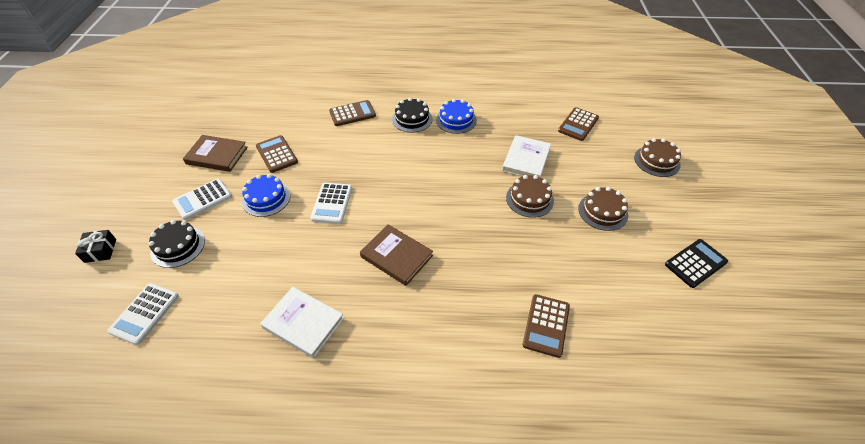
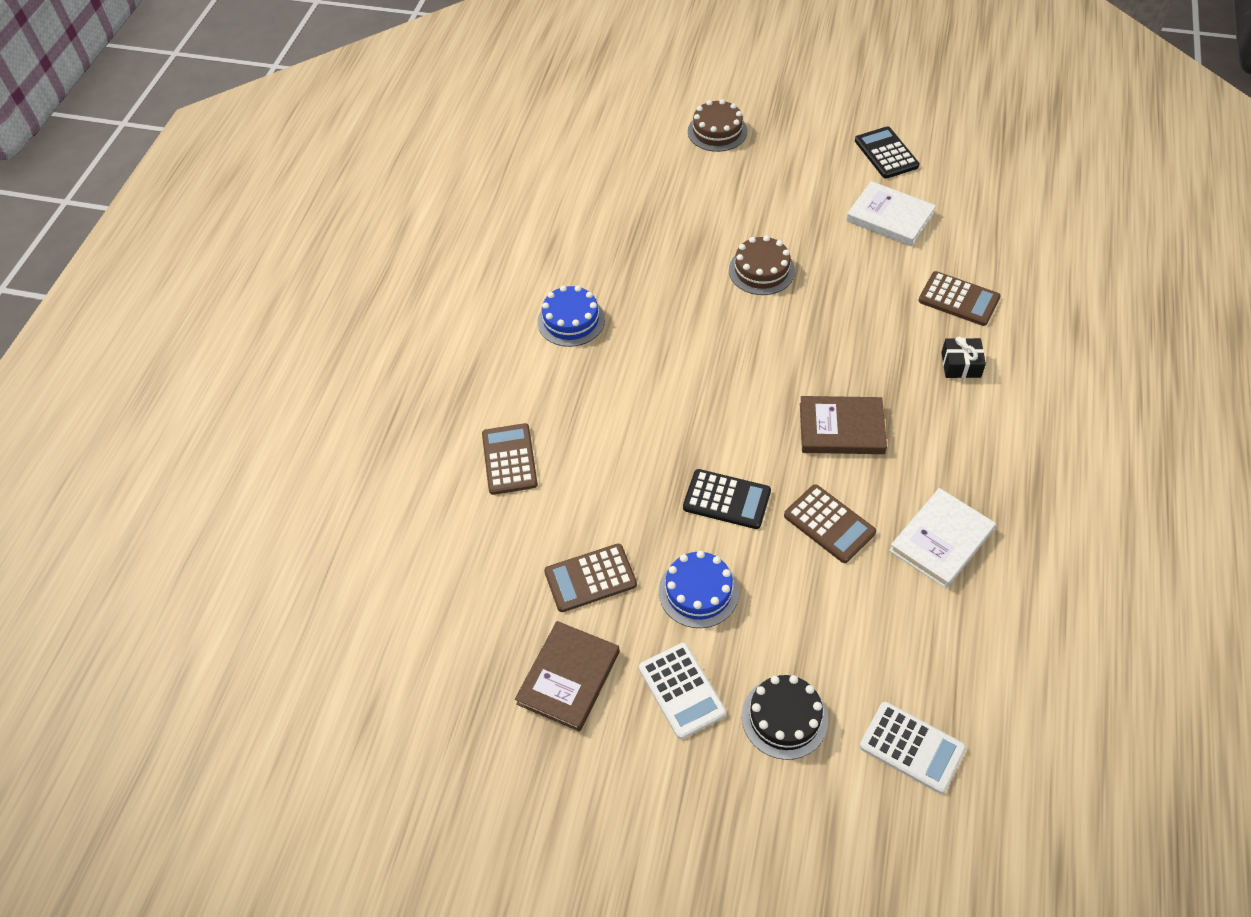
camera: 75 degrees left, 5 degrees up
black gift [75,230,116,263] -> black gift moved to [941,337,986,378]
white calculator [310,183,352,224] -> black calculator [683,469,771,529]
brown book [360,224,433,286] -> brown book turned 45 degrees clockwise [800,396,887,454]
black cake [392,98,433,132] -> none
white book [502,135,551,178] -> white book moved to [846,181,936,246]
brown calculator [558,107,599,141] -> brown calculator moved to [784,484,876,563]
brown cake [578,187,628,231] -> none

